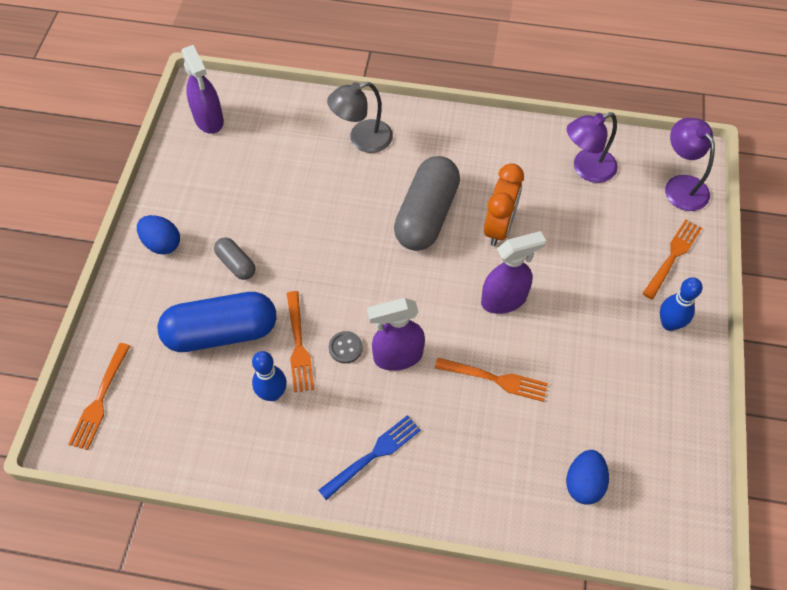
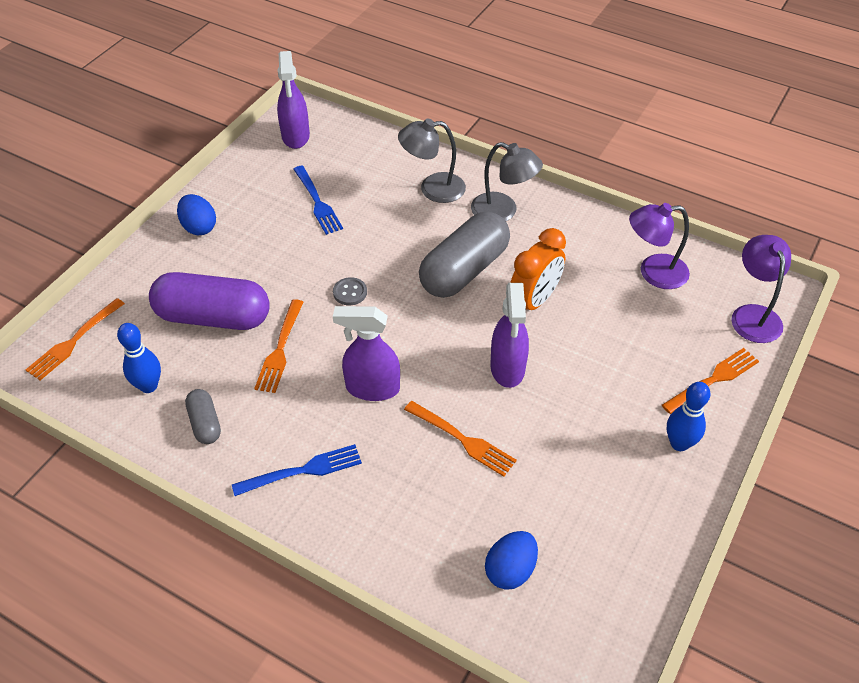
camera: 20 degrees right, 10 degrees down
blue capsule [157,292,276,352] -> purple capsule [149,272,270,330]
grey capsule [214,237,255,280] -> grey capsule moved to [185,389,221,444]
blue bowling pin [252,351,287,401] -> blue bowling pin moved to [117,323,161,393]
grey button [329,331,363,364] -> grey button moved to [333,277,367,305]
purple spray bottle [481,231,546,314] -> purple spray bottle turned 90 degrees clockwise [490,283,529,388]
none -> blue fork [293,166,343,235]
none -> grey lamp [471,142,543,221]

